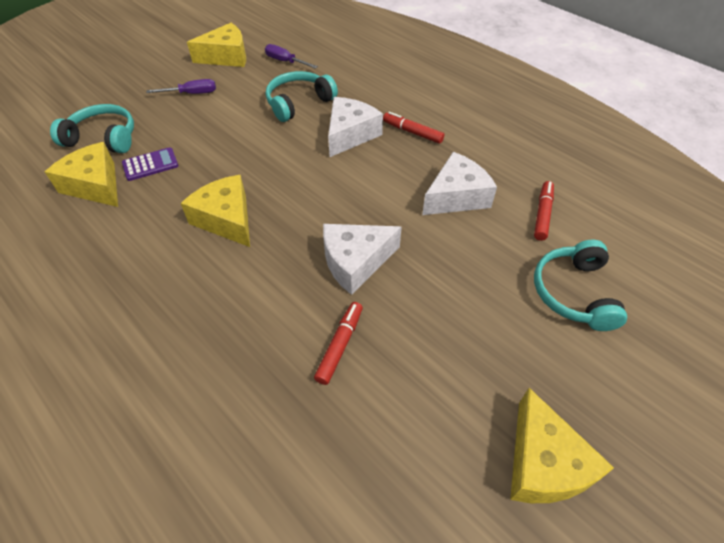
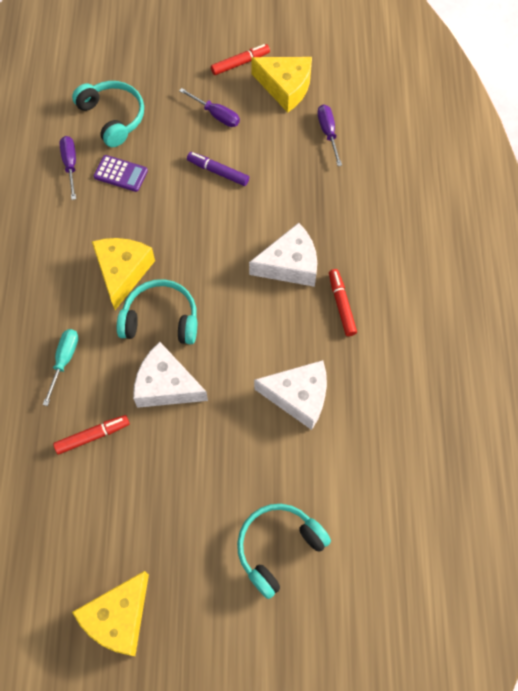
camera: 45 degrees right, 15 degrees up
yellow cheese [45,142,118,207] -> purple screwdriver [59,136,76,200]
turquoise headphones [266,71,338,122] -> turquoise headphones moved to [117,279,197,344]
red marker [534,181,554,241] -> red marker moved to [211,44,270,75]
none -> turquoise screwdriver [43,329,78,406]
none -> purple marker [187,152,249,186]

